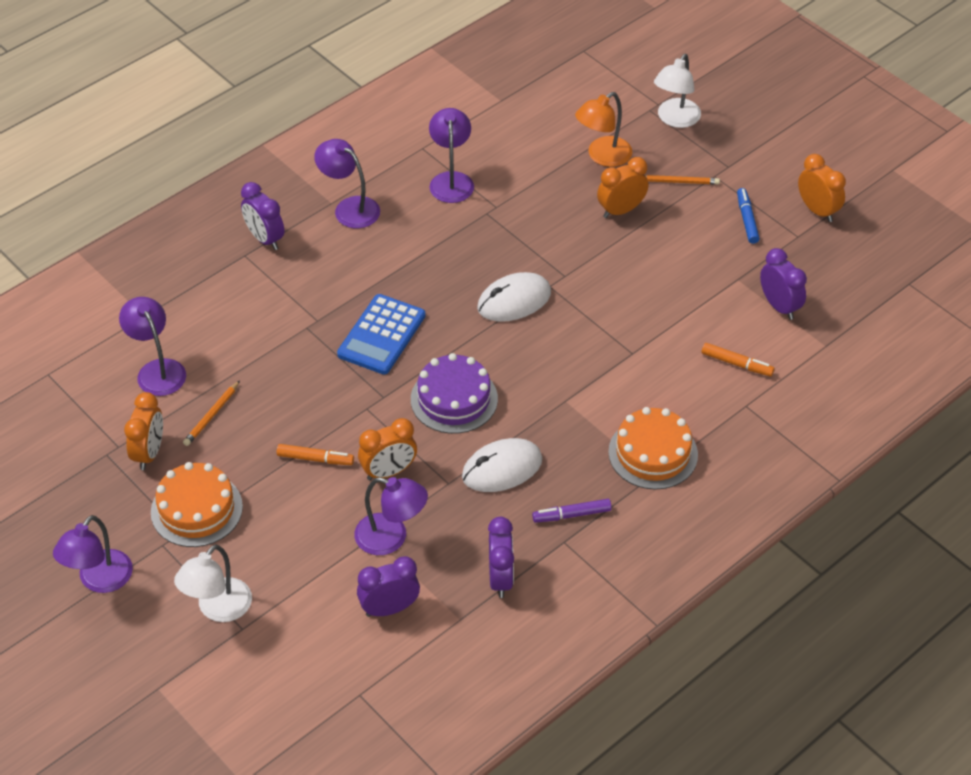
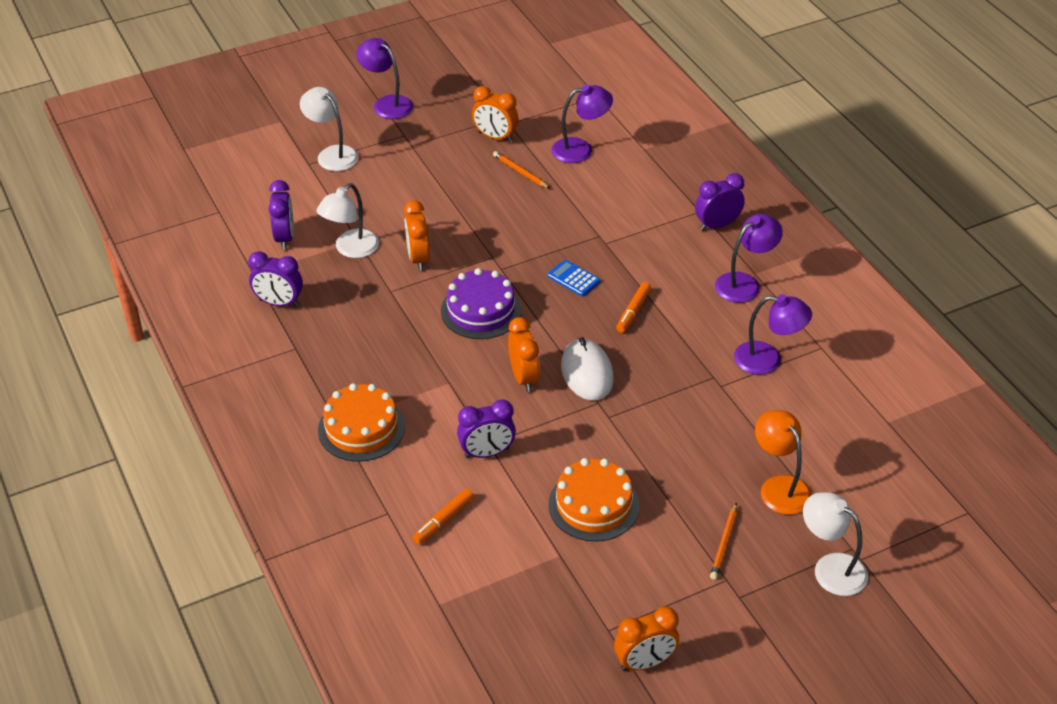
camera: 105 degrees right, 5 degrees down
orange cake [151,462,243,547] -> orange cake moved to [548,458,639,542]
orange marker [277,444,354,465] -> orange marker moved to [616,282,651,333]
blue calculator [337,294,425,374] -> blue calculator [548,260,600,296], size x0.56
purple lamp [354,477,428,555] -> white lamp [316,183,379,258]
white mouse [462,438,542,492] -> none
purple marker [532,499,612,523] -> none
orange clock [597,157,648,218] -> orange clock moved to [508,317,540,392]
blue marker [737,188,760,244] -> none
purple clock [760,248,807,320] -> purple clock moved to [457,399,516,458]

